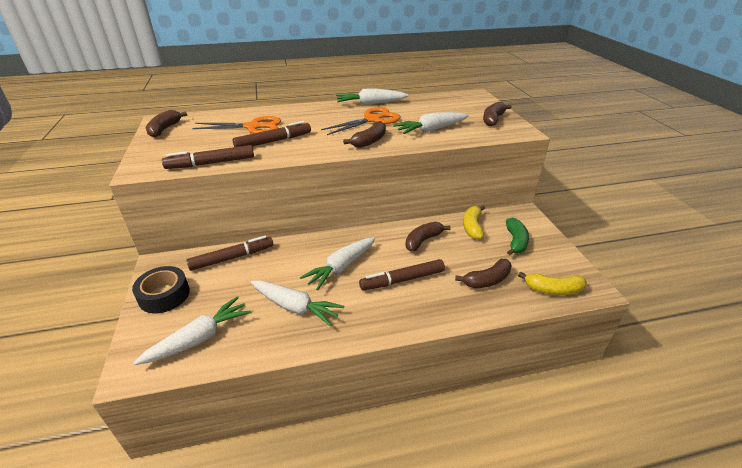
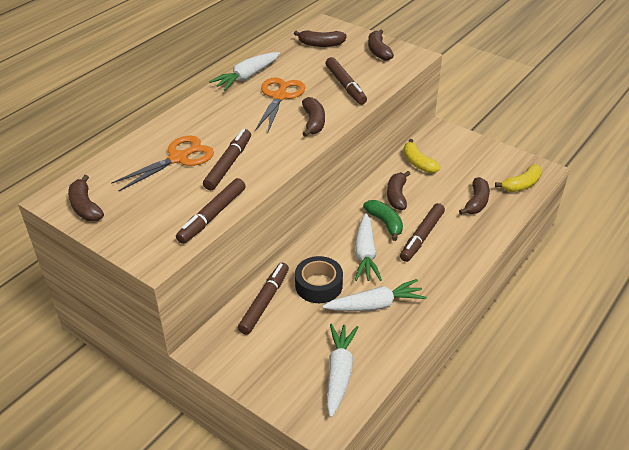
camera: 40 degrees left, 5 degrees up
black tape [132,266,190,313] -> black tape moved to [295,256,343,303]
white carrot [393,112,469,134] -> brown marker [325,57,367,105]
green banana [506,218,529,255] -> green banana moved to [363,200,403,241]
none -> brown banana [294,30,347,47]

